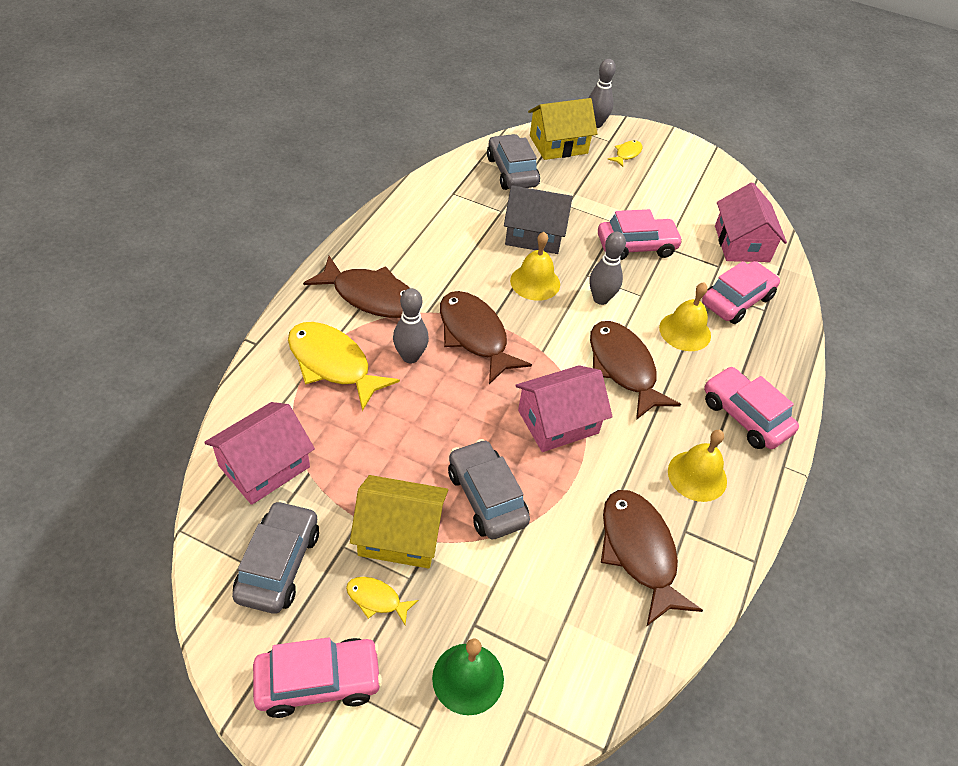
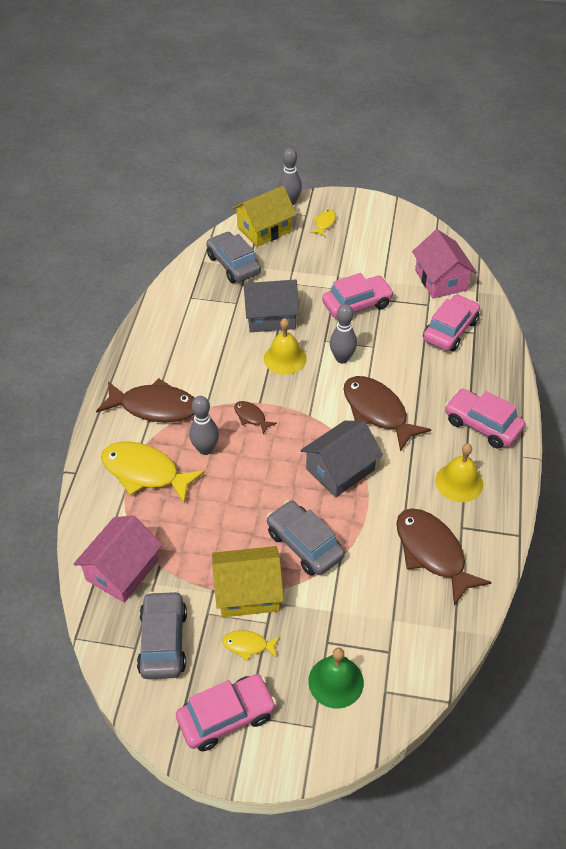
camera: 10 degrees left, 0 degrees up
brown fish [440,291,532,384] -> brown fish [234,401,277,435], size x0.47
pink house [515,365,613,452] -> grey house [300,421,383,497]
yellow bell [659,282,711,351] -> none

